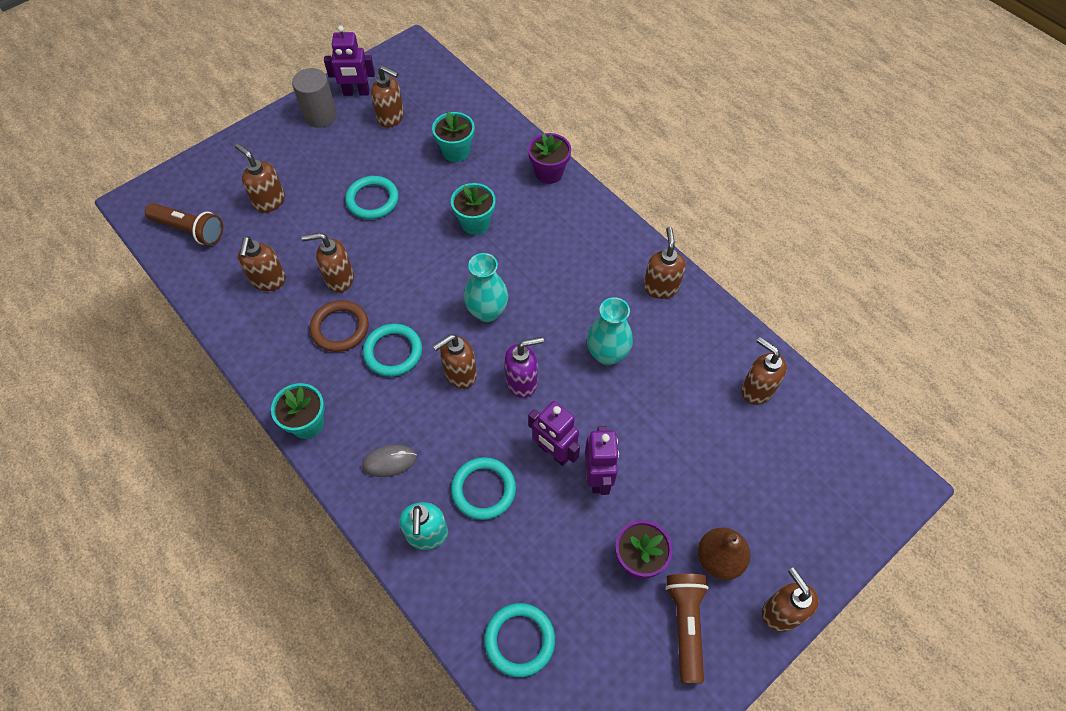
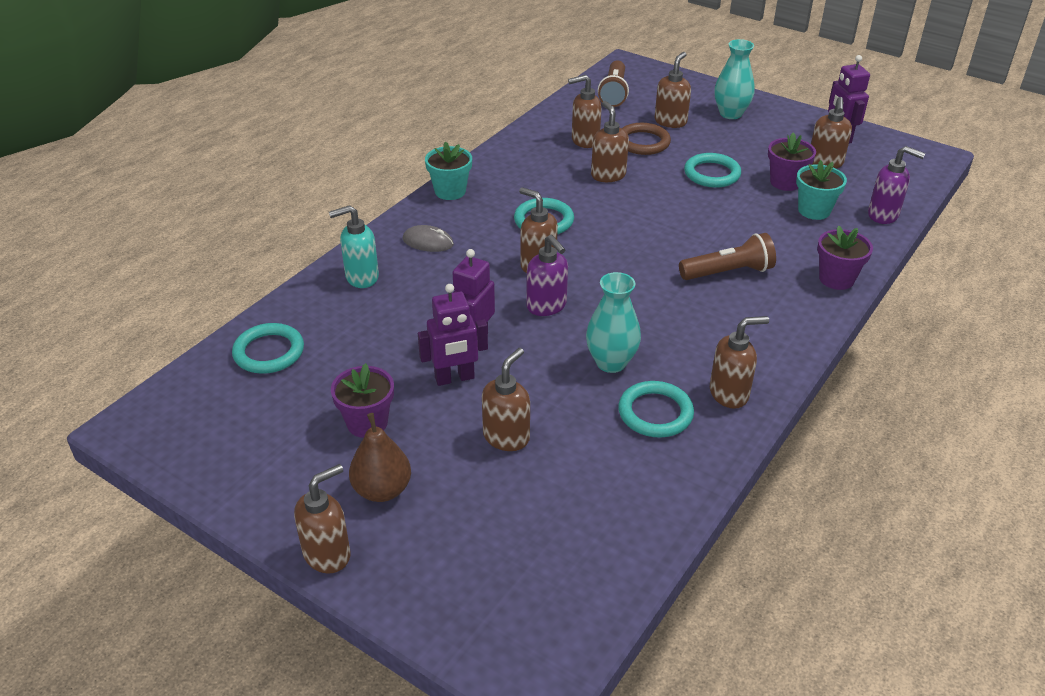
camera: 75 degrees right, 20 degrees down
grey cylinder [292,68,337,128] -> none
brown ring [310,300,369,352] -> brown ring moved to [621,123,671,155]
grey mouse [362,445,417,477] -> grey mouse turned 45 degrees counterclockwise [402,225,454,252]
turquoise flower pot [451,183,496,235] -> none
turquoise ring [451,457,516,520] -> turquoise ring moved to [618,381,694,438]
turquoise vase [464,253,508,322] -> turquoise vase moved to [714,39,755,119]
brown flashlight [665,574,709,683] -> brown flashlight moved to [679,233,776,280]
brown soap dispenser [741,337,787,405] -> brown soap dispenser moved to [482,348,530,451]
none -> purple flower pot [768,132,816,191]
none -> purple soap dispenser [868,146,925,224]

